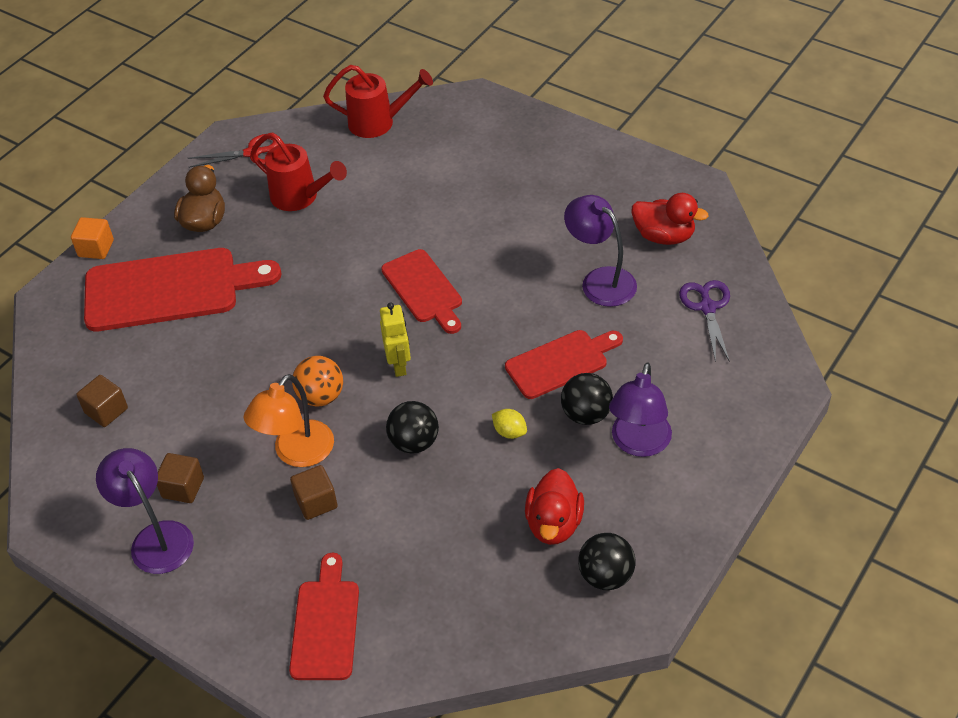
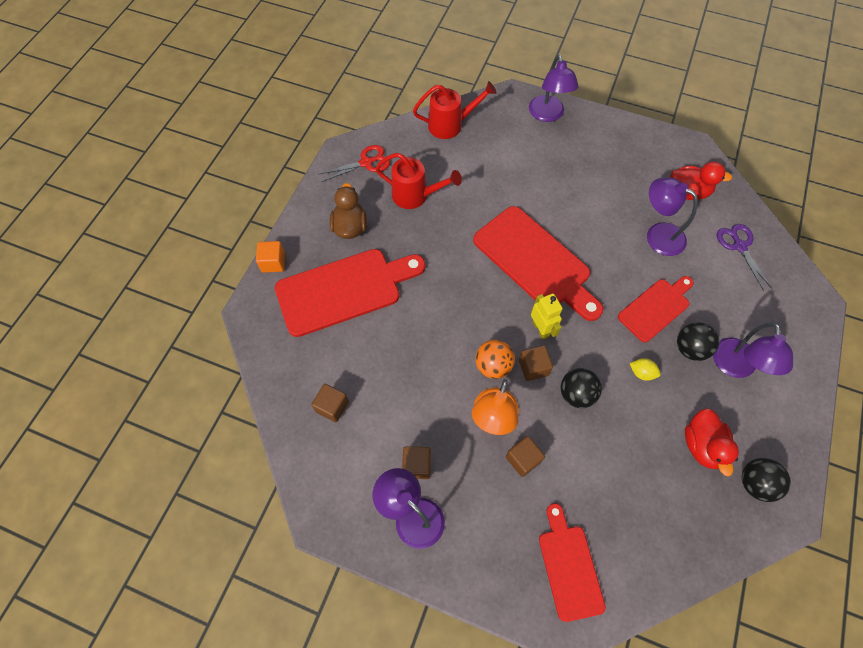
camera: 15 degrees left, 15 degrees up
red cutting board [381,249,462,334] -> red cutting board [473,206,603,321], size x1.69
none -> brown cube [519,345,553,381]
none -> purple lamp [529,55,579,122]

